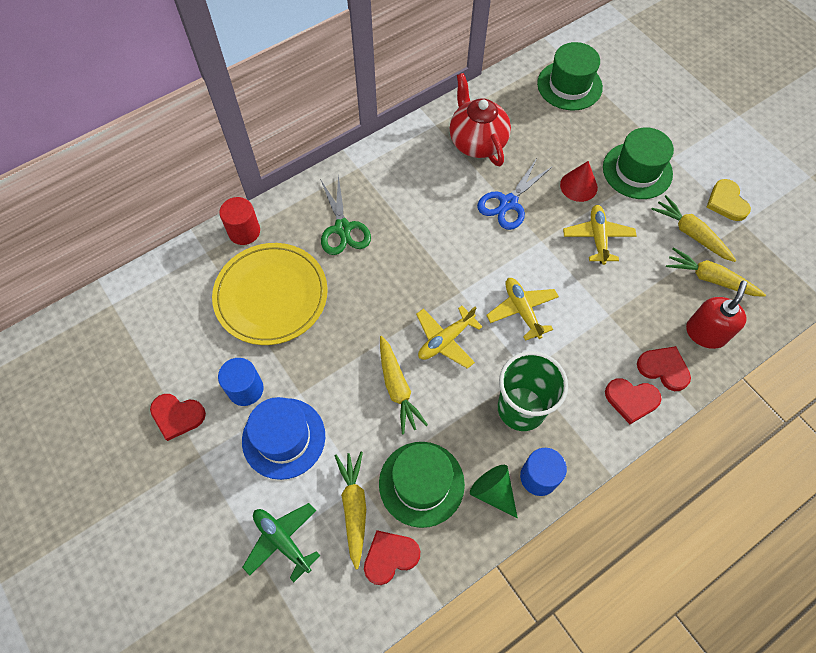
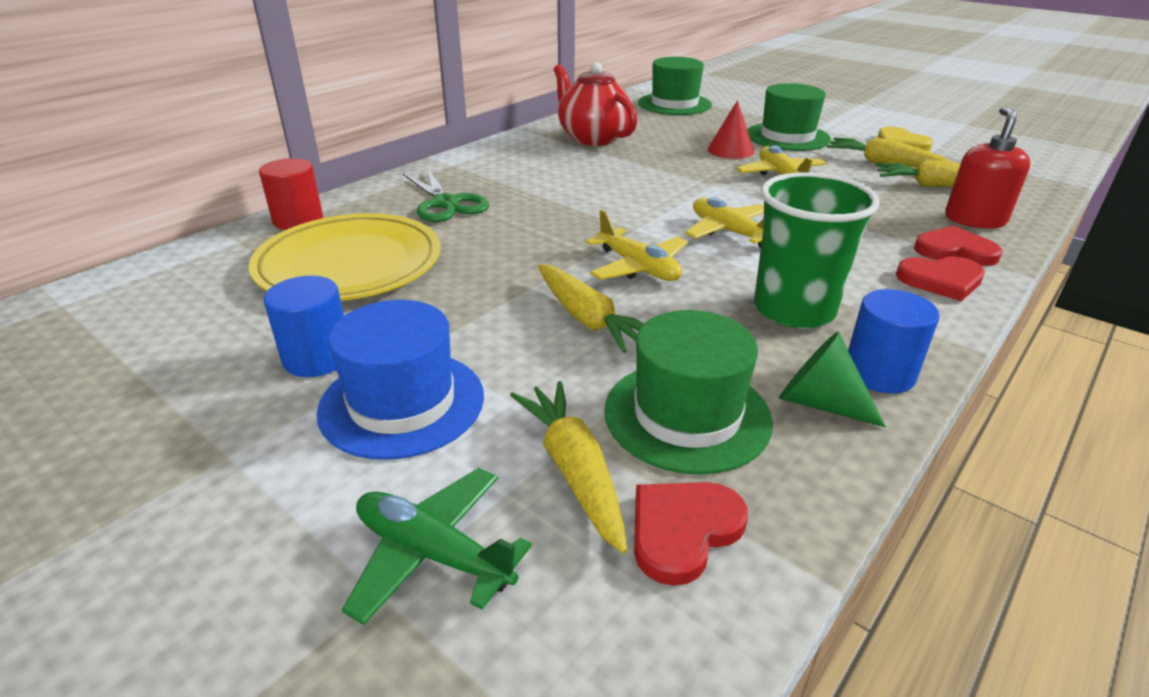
camera: 15 degrees left, 30 degrees down
red heart [150,394,206,441] -> none
yellow plane [416,306,483,369] -> yellow plane turned 75 degrees counterclockwise [586,210,688,281]
blue scissors [477,158,553,230] -> none

